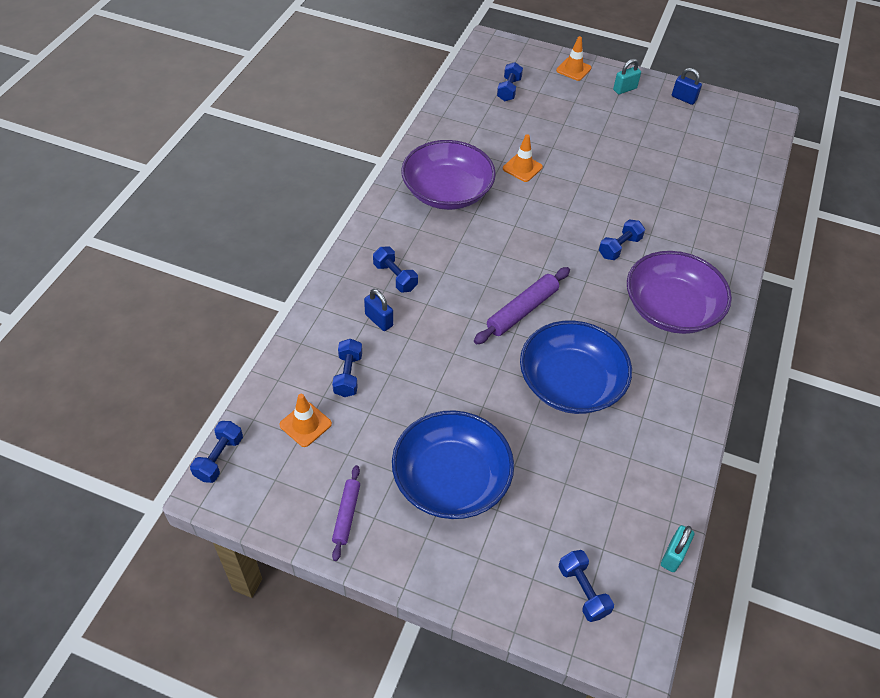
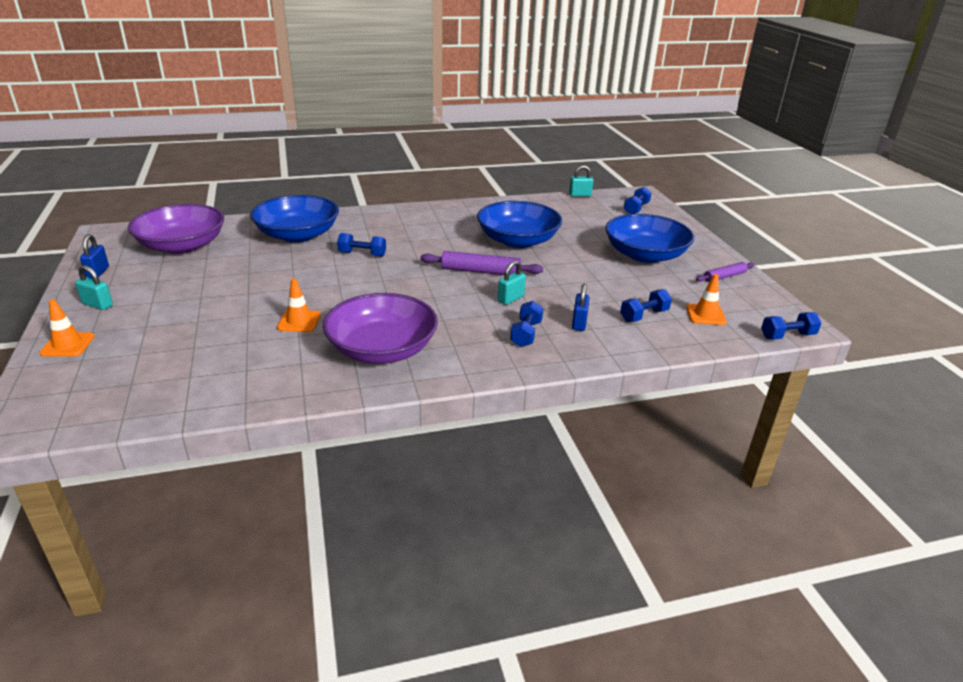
camera: 125 degrees left, 20 degrees down
blue dumbbell [497,62,523,101] -> none
purple bowl [627,251,732,334] -> purple bowl moved to [128,204,224,254]
none -> blue bowl [250,195,339,242]
none -> turquoise padlock [498,261,526,305]

